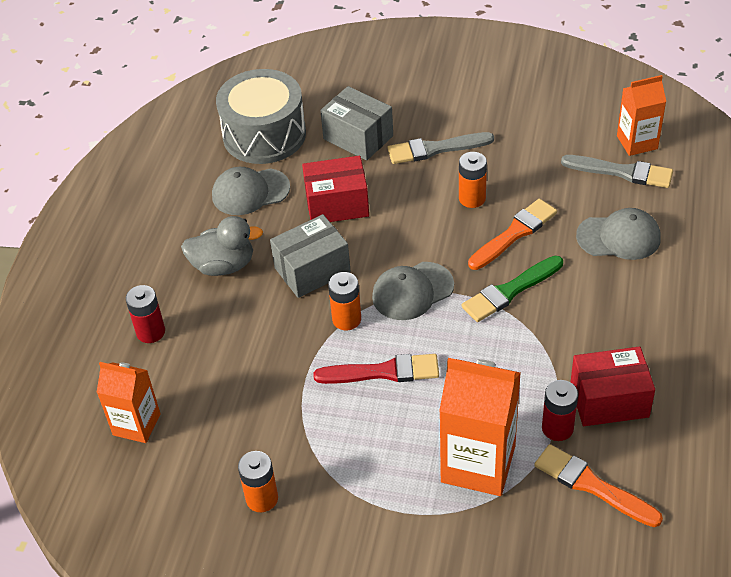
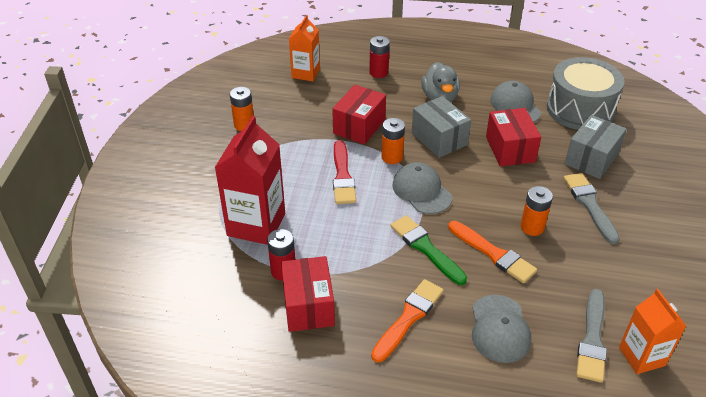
camera: 85 degrees right, 5 degrees down
orange carton [439,358,521,496] -> red carton [215,116,285,245]
orange brush [534,444,663,527] -> orange brush moved to [371,279,444,362]
none -> red box [332,85,386,144]

